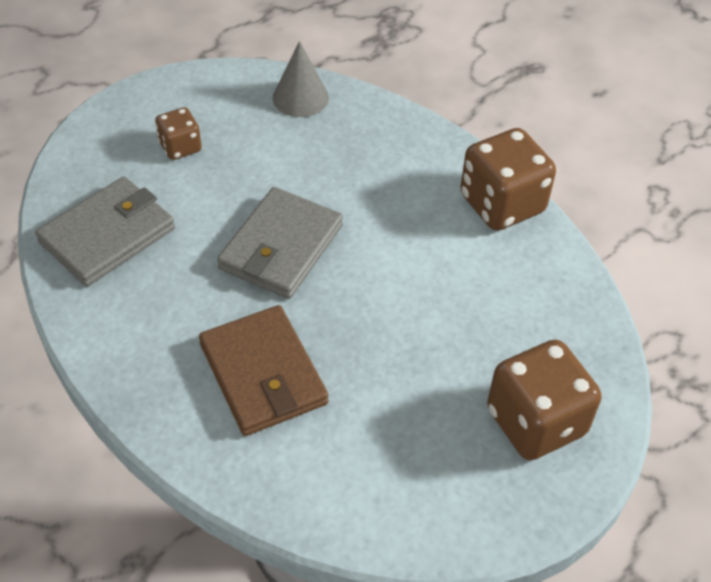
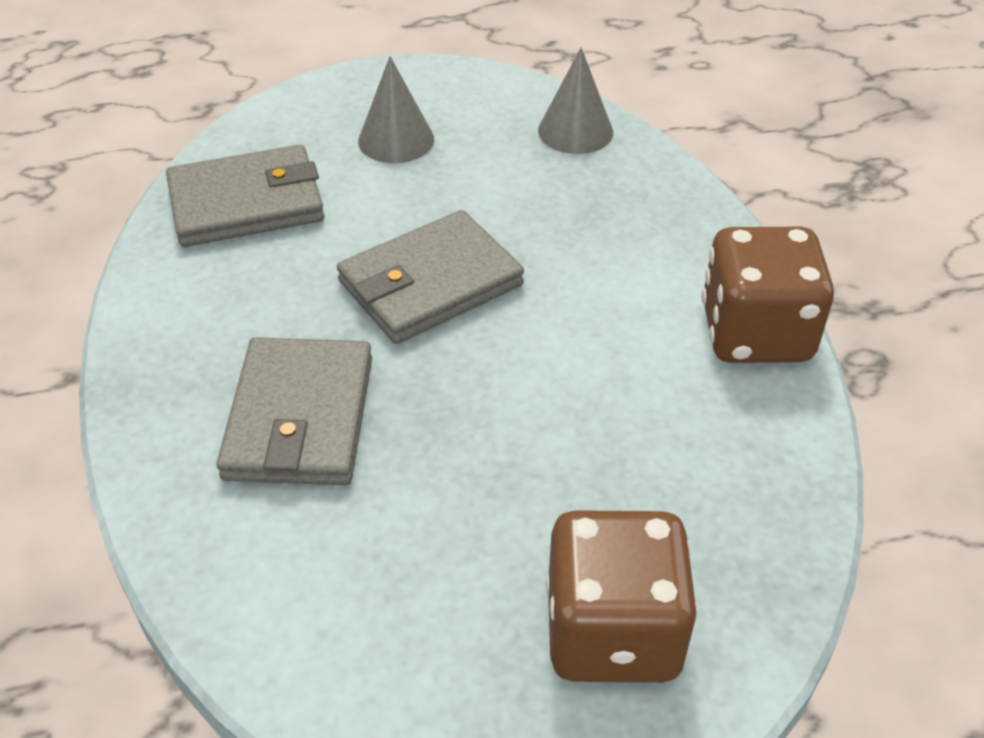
camera: 30 degrees right, 5 degrees down
brown dice [155,108,202,160] -> grey cone [358,56,434,163]
brown wallet [199,305,328,436] -> grey wallet [216,337,372,485]

